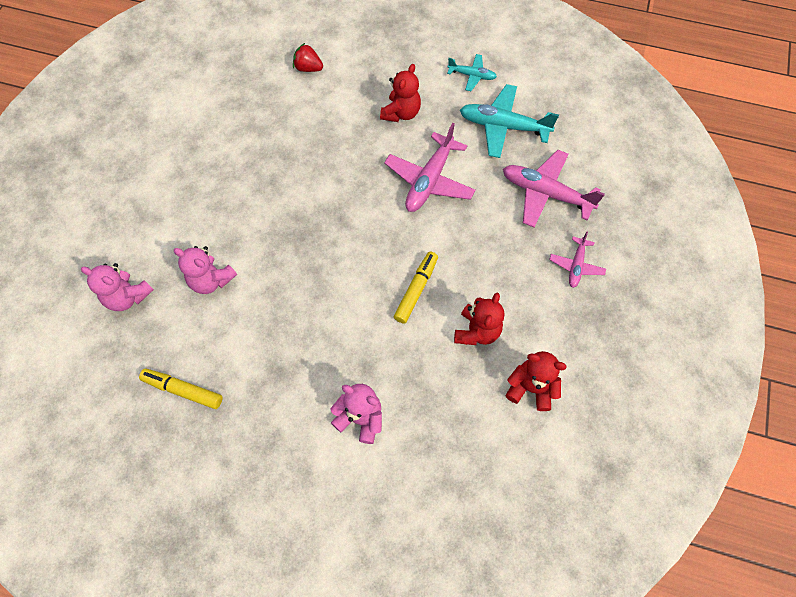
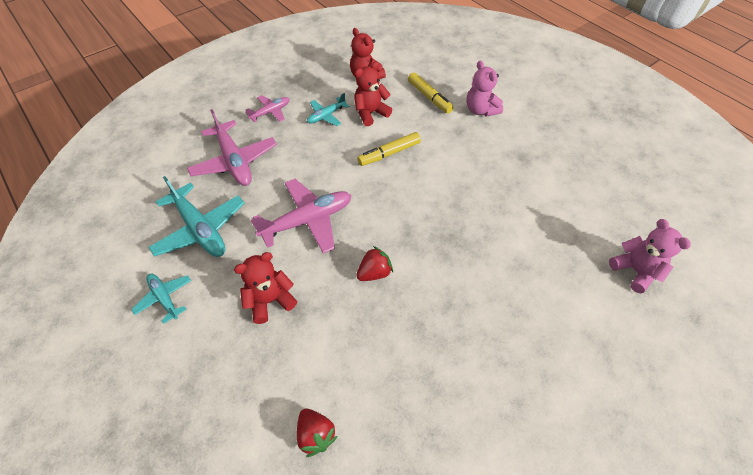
camera: 145 degrees left, 10 degrees down
yellow marker [139,368,223,409] -> yellow marker moved to [408,72,454,114]
pink teddy bear [174,246,237,294] -> none
none -> turquoise plane [307,93,349,126]
none -> red strawberry [356,246,393,281]

